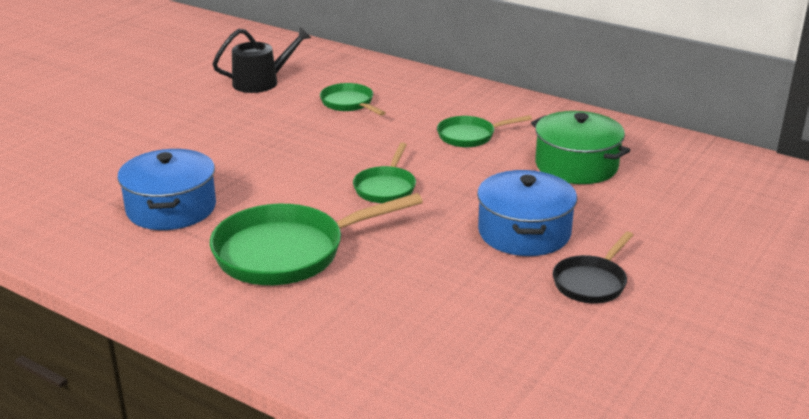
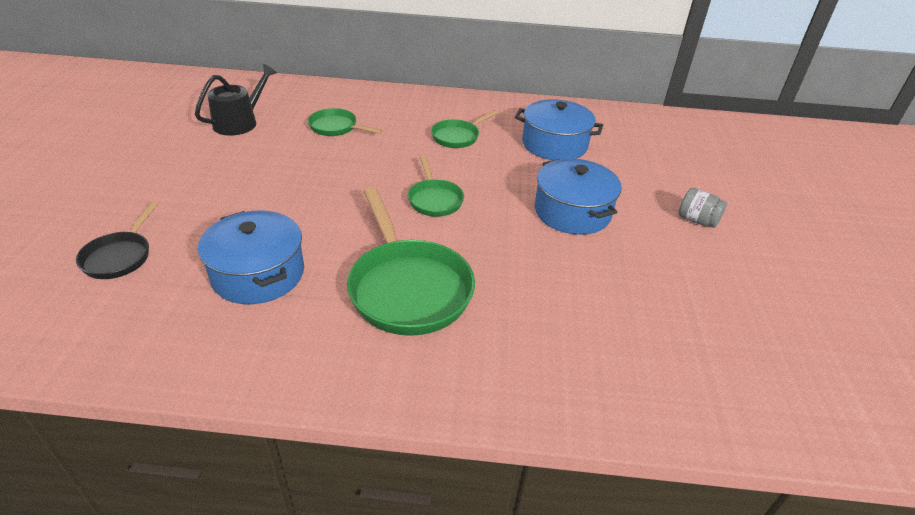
camera: 30 degrees left, 10 degrees up
green pan [210,193,423,285] -> green pan turned 60 degrees counterclockwise [347,187,475,336]
green pot [531,111,630,184] -> blue pot [515,99,603,160]
black pan [553,232,633,304] -> black pan moved to [76,202,158,279]
none -> grey jar [678,188,727,228]

